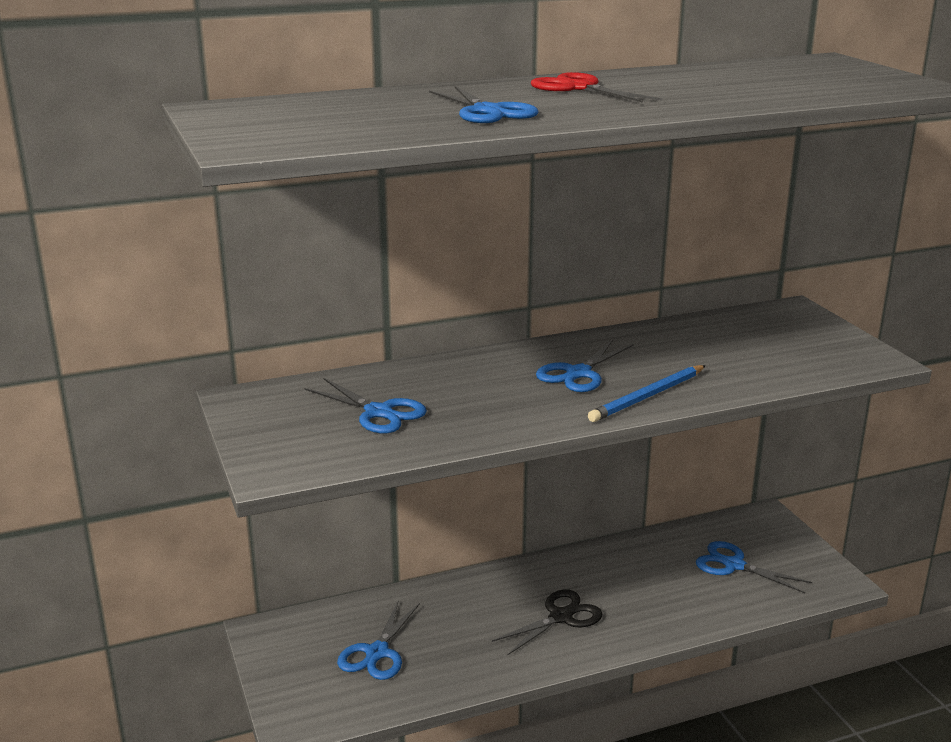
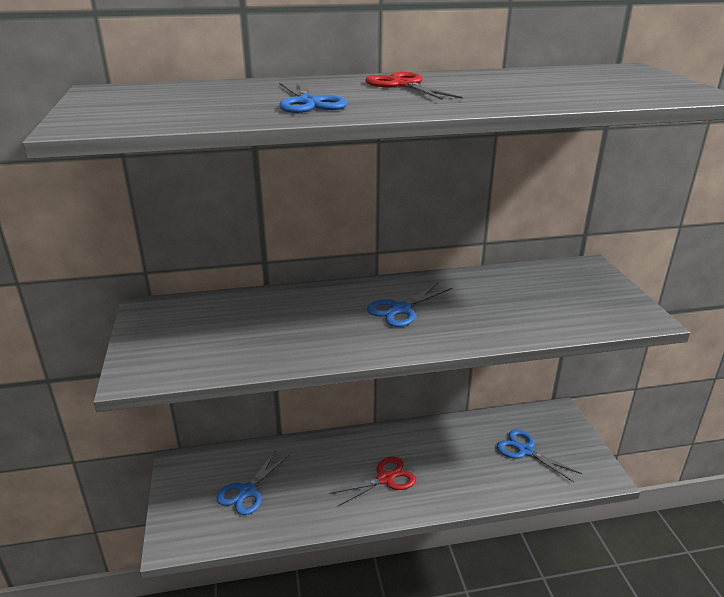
camera: 10 degrees right, 5 degrees up
blue scissors [304,378,427,434] -> none
black scissors [492,589,602,656] -> red scissors [329,457,416,507]
blue pencil [588,365,706,422] -> none

